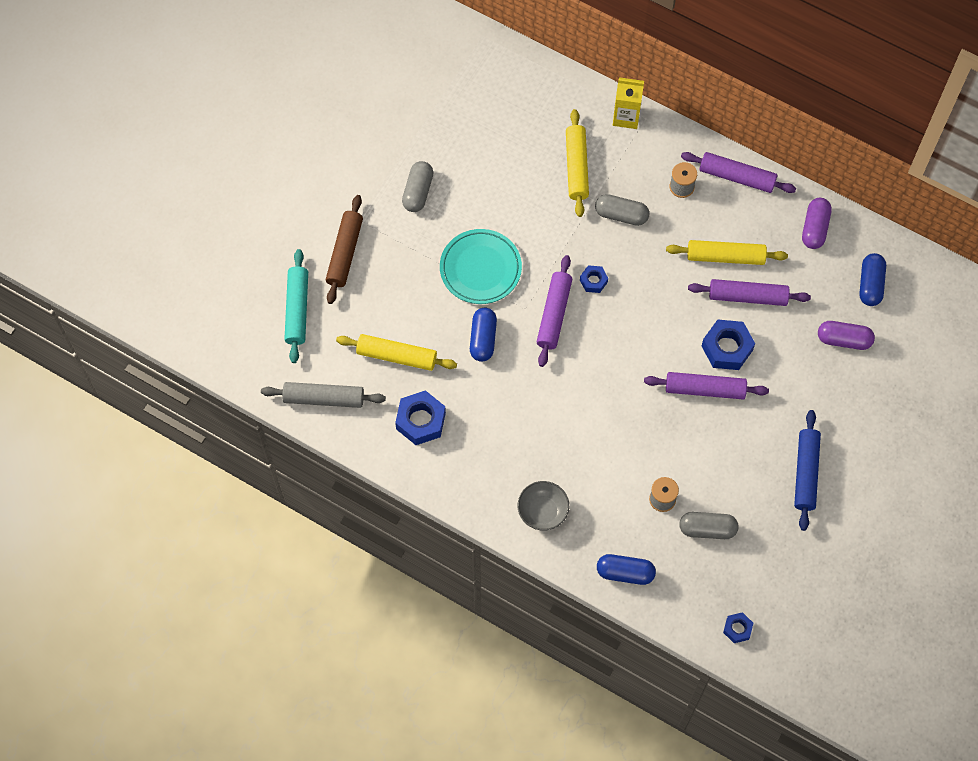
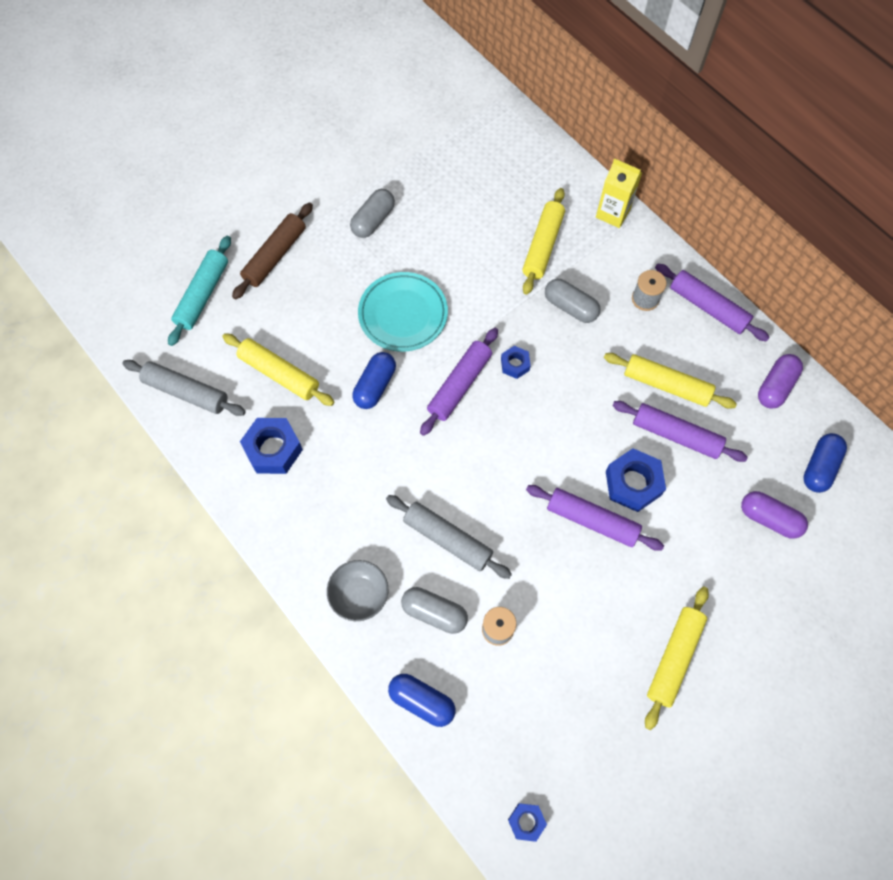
camera: 20 degrees right, 0 degrees up
grey capsule [679,512,739,539] -> grey capsule moved to [401,587,468,634]
blue rolling pin [794,410,821,531] -> yellow rolling pin [645,587,709,730]
none -> grey rolling pin [386,495,512,579]

